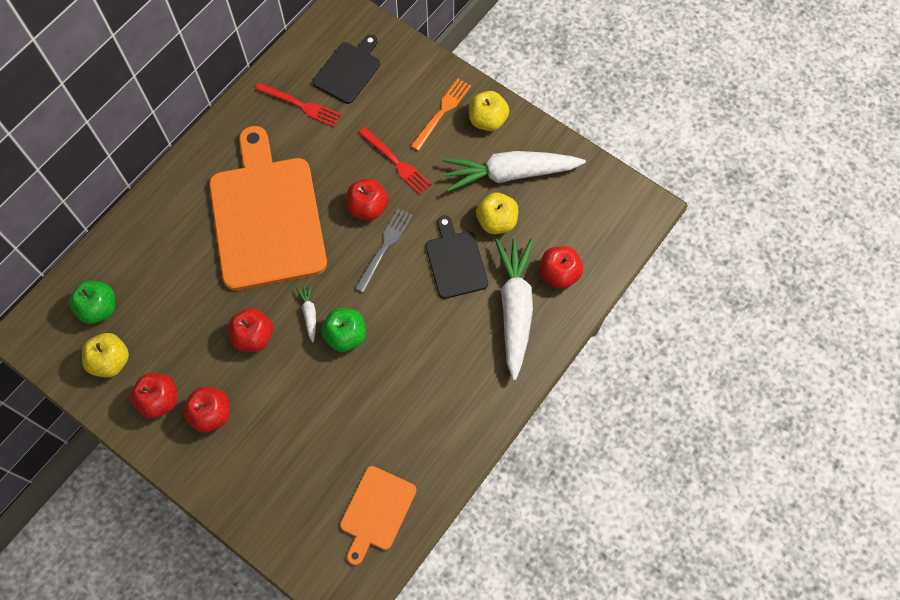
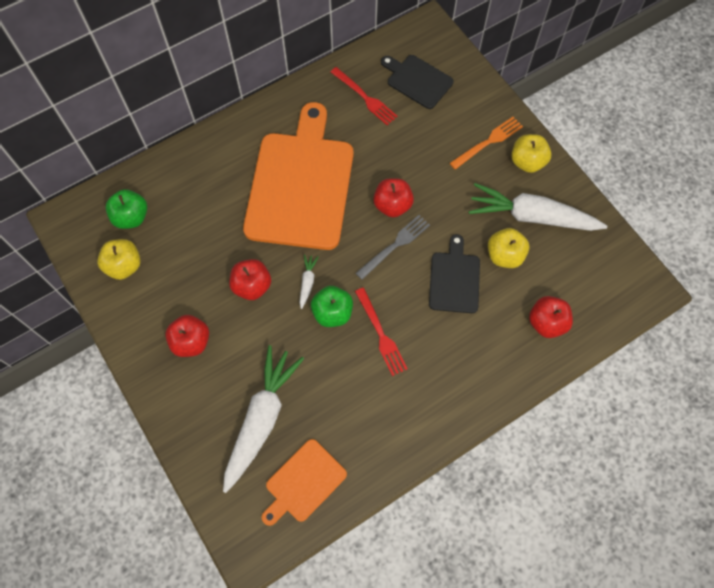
camera: 20 degrees right, 0 degrees up
red apple [130,373,177,418] -> none
black cutting board [313,35,380,104] -> black cutting board turned 105 degrees counterclockwise [381,55,454,109]
red fork [358,127,432,194] -> red fork moved to [355,287,407,376]
white carrot [495,239,533,380] -> white carrot moved to [223,345,304,493]

